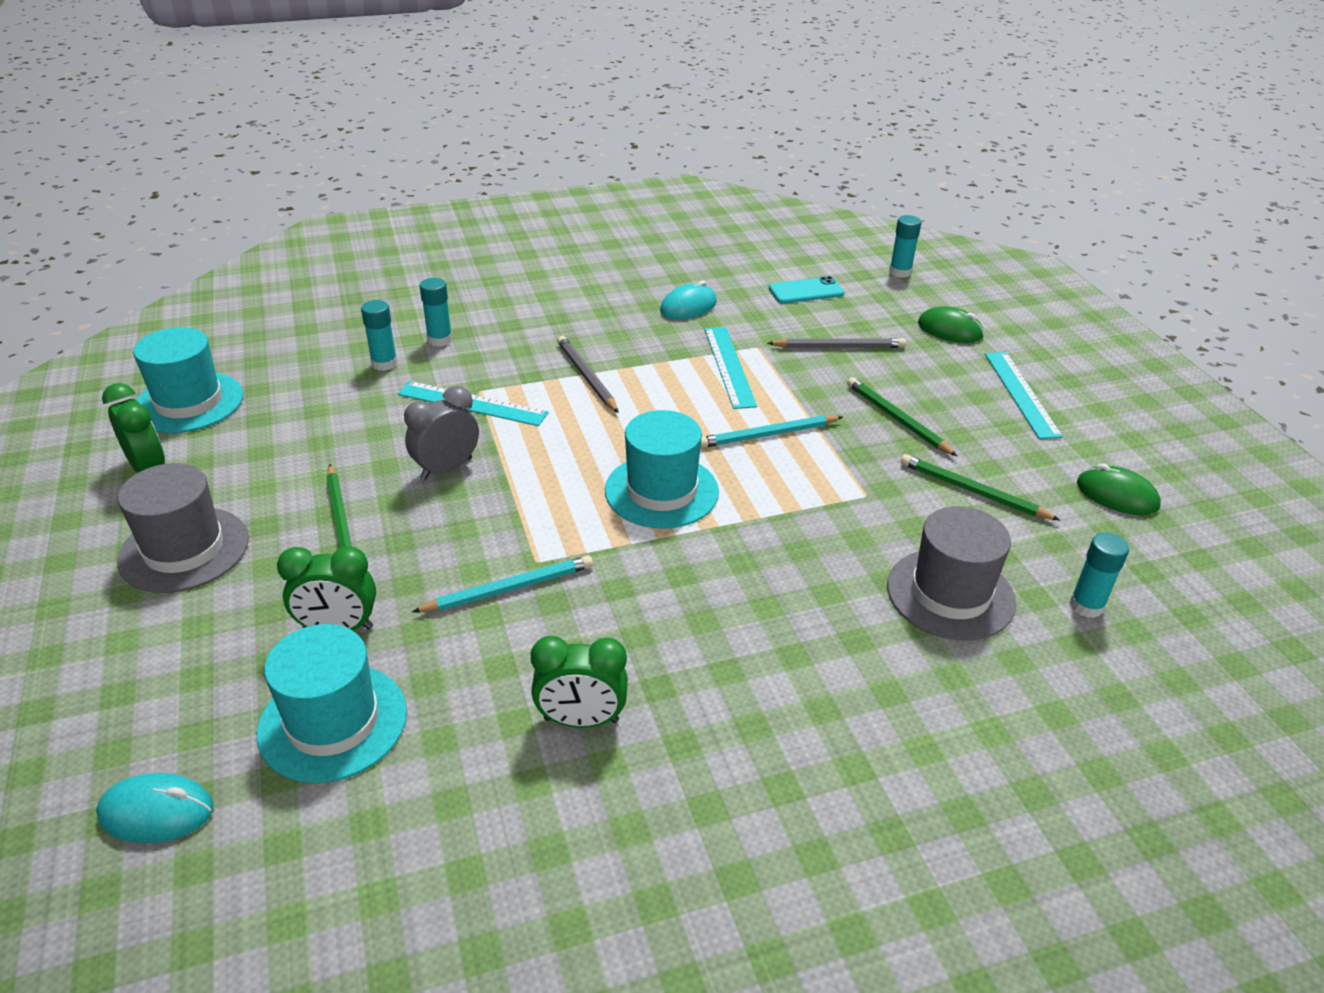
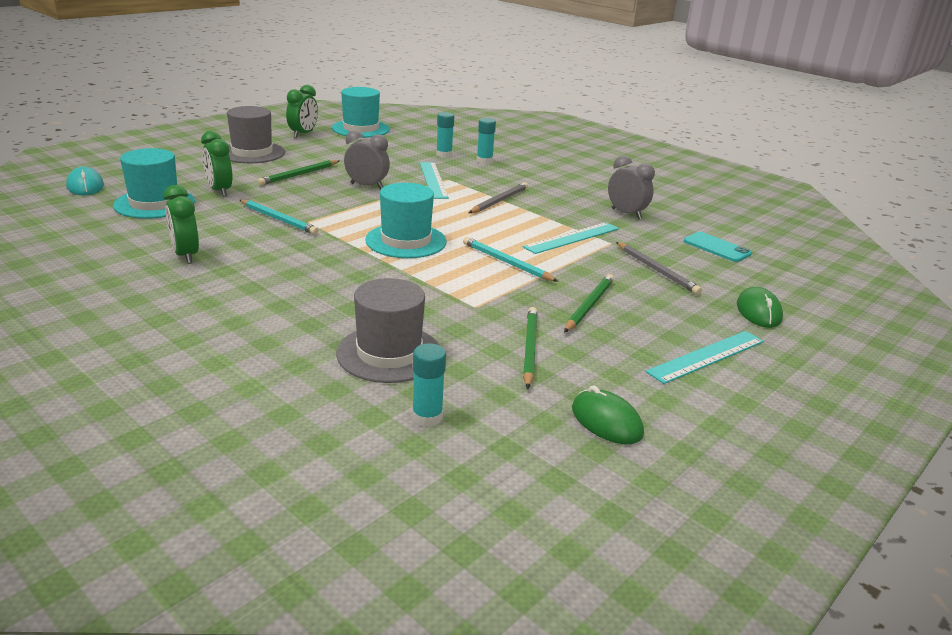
camera: 60 degrees right, 10 degrees down
turquoise mouse [660,281,717,319] -> grey clock [608,156,655,219]
turquoise glue stick [889,215,921,278] -> none
green mouse [1077,464,1161,515] -> green mouse turned 45 degrees counterclockwise [572,385,644,444]

